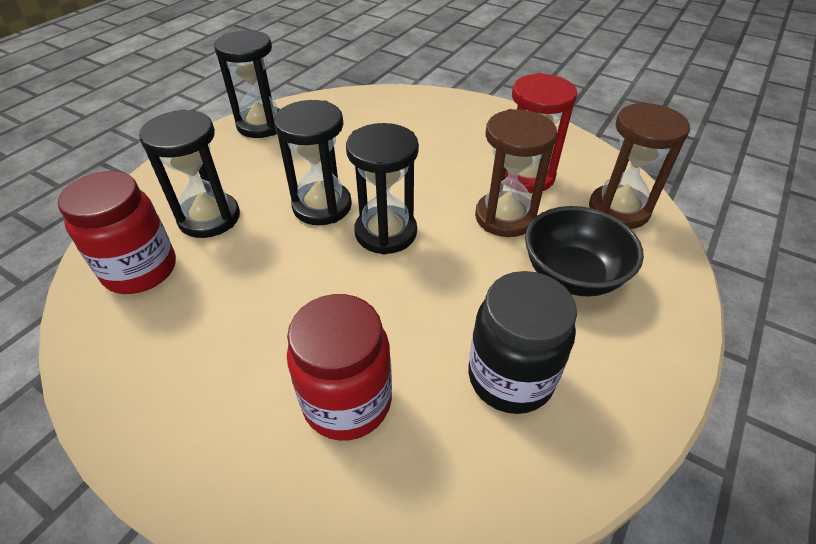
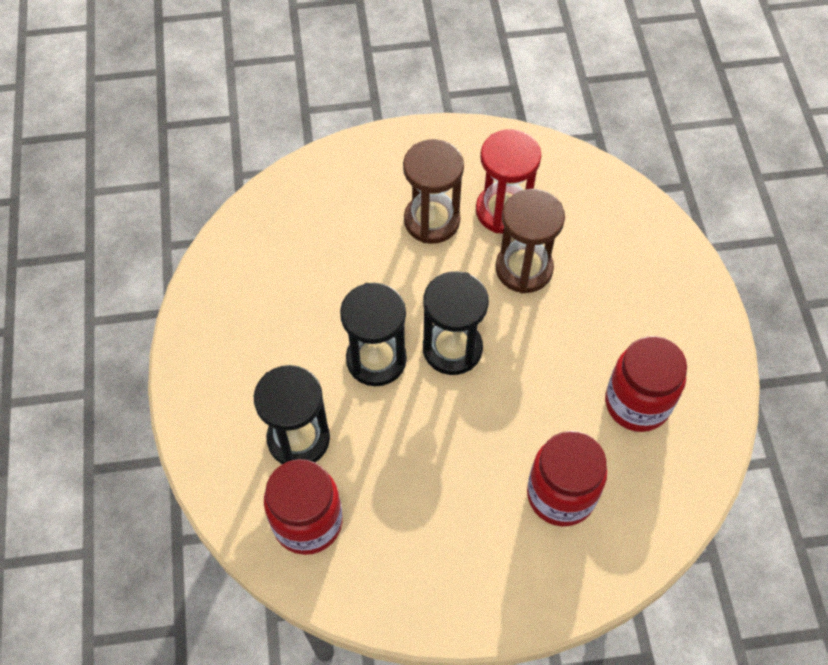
camera: 40 degrees left, 15 degrees up
black hourglass [214,30,280,138] -> none
black jar [468,271,577,414] -> red jar [605,336,687,432]
black bowl [525,206,644,297] -> none
brown hourglass [589,102,690,229] -> brown hourglass moved to [403,139,464,244]

